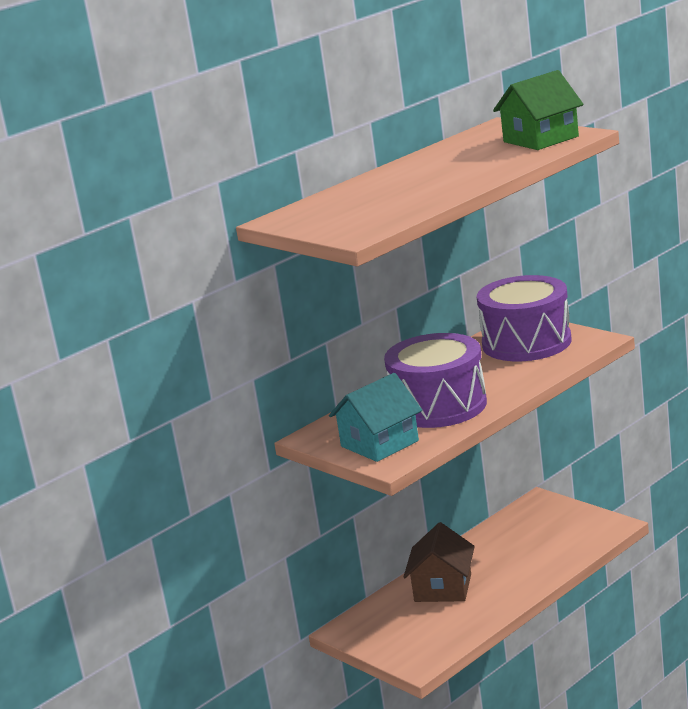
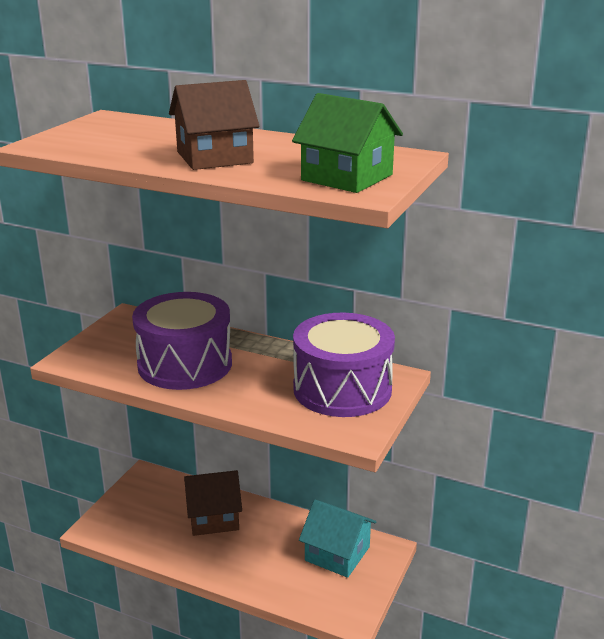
camera: 65 degrees right, 5 degrees up
turquoise house [329,373,422,462] -> turquoise house moved to [299,500,376,578]
none -> brown house [169,80,259,170]

